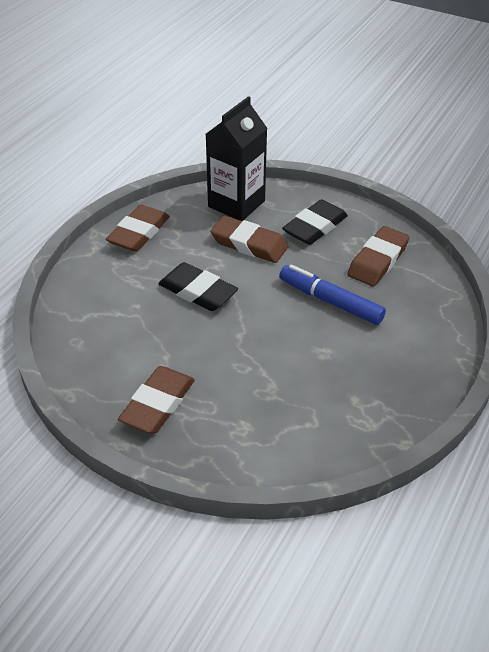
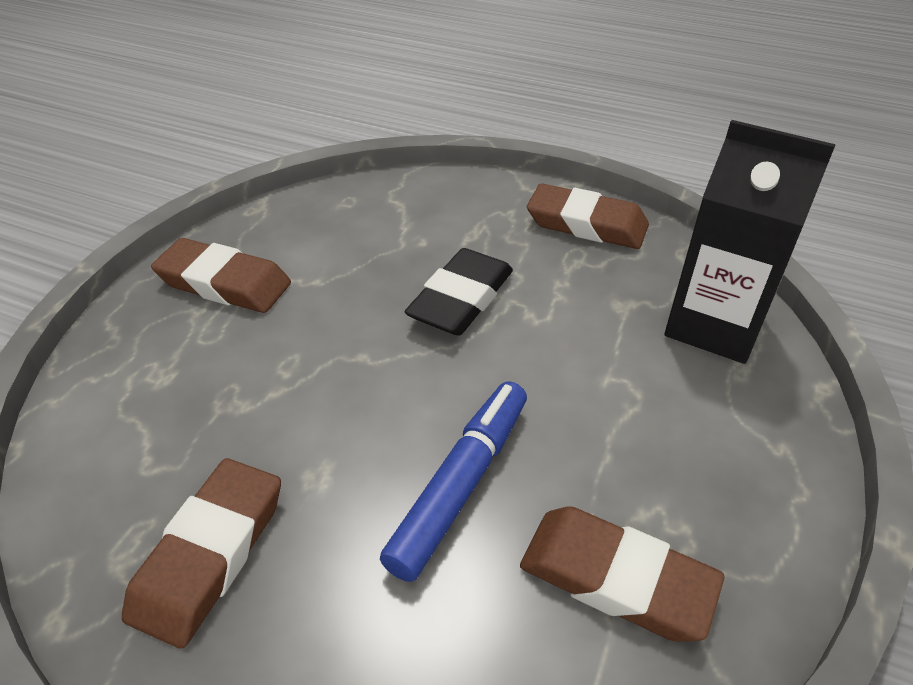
camera: 85 degrees right, 0 degrees up
brown eraser [210,216,289,263] -> brown eraser moved to [122,458,281,649]
black eraser [282,199,348,245] -> none

